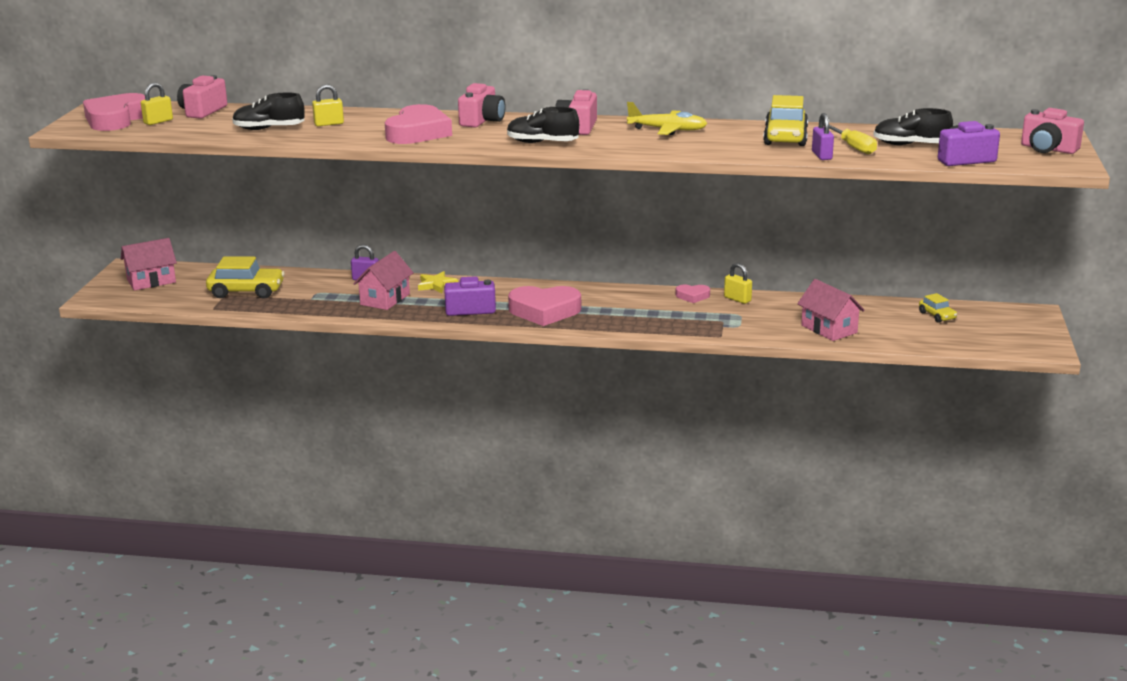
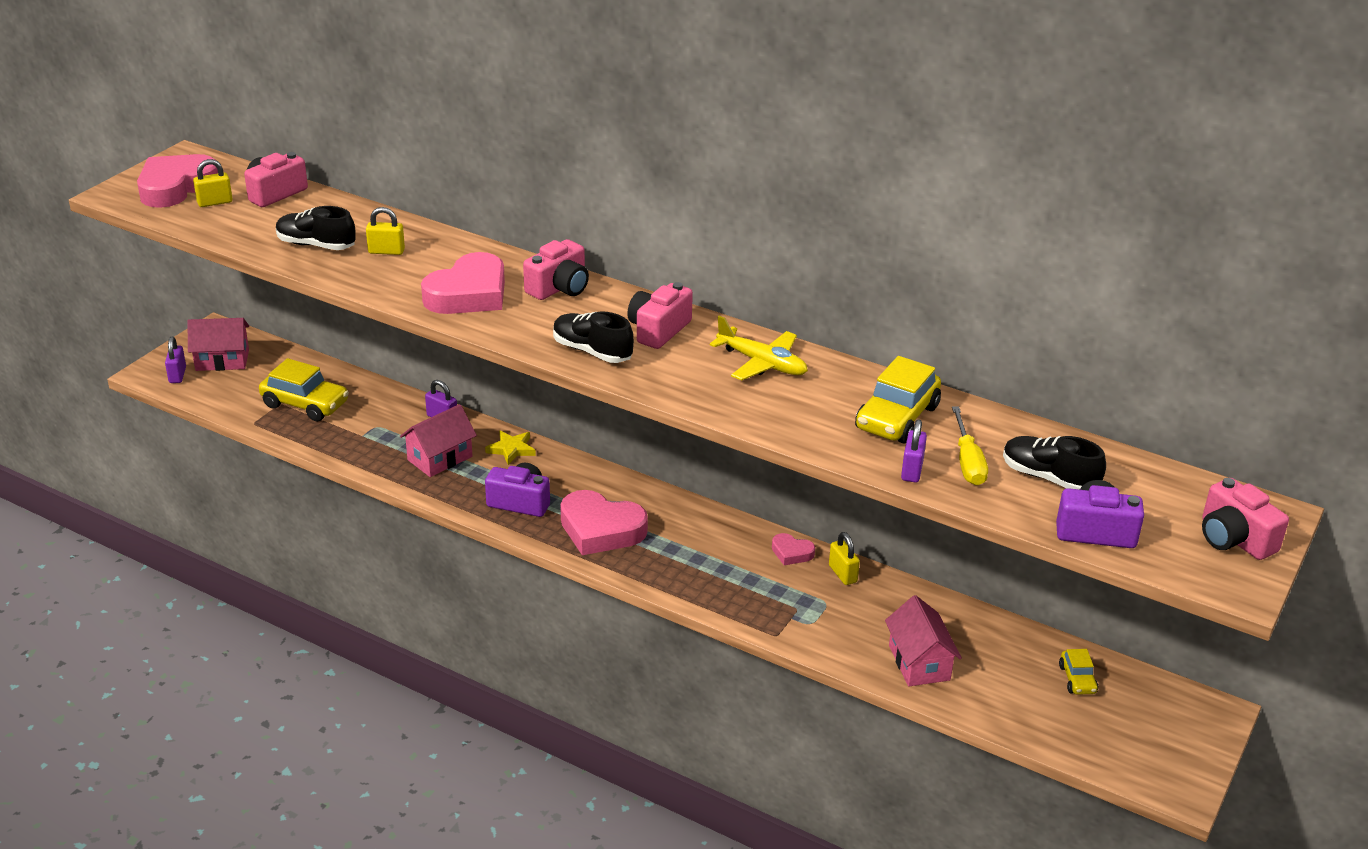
camera: 20 degrees right, 10 degrees up
none -> purple padlock [165,337,186,383]

